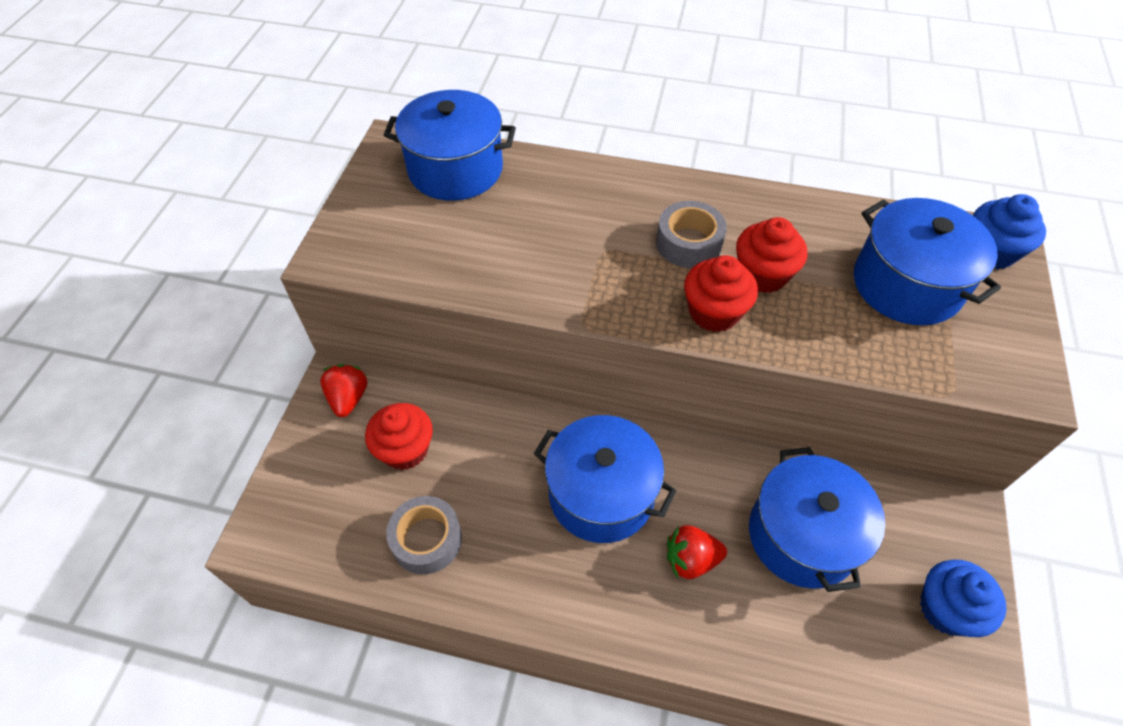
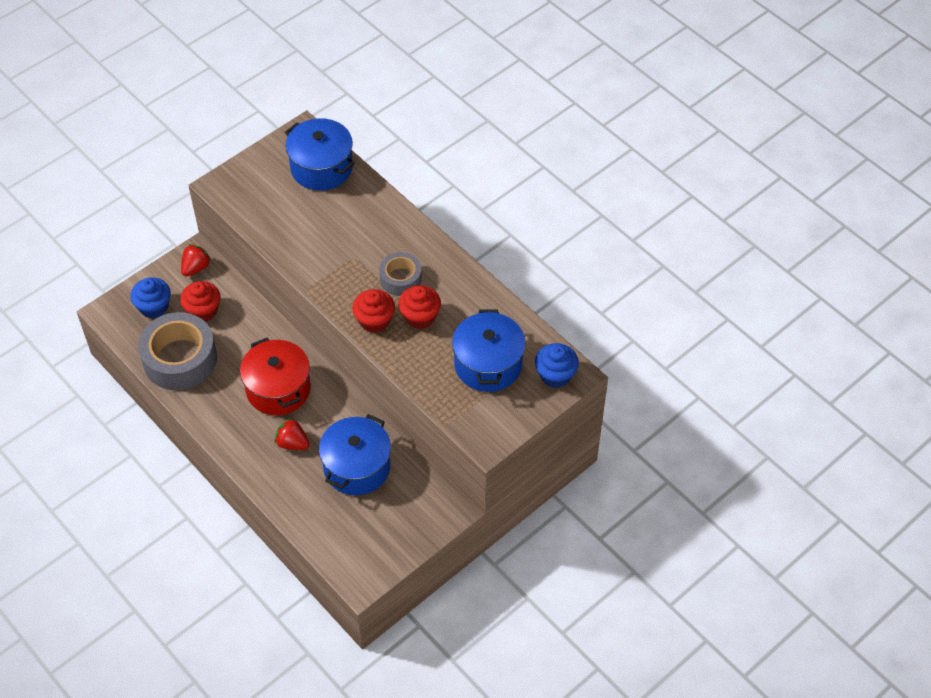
camera: 35 degrees right, 0 degrees up
grey tape [386,496,462,574] -> grey tape [138,312,217,390], size x1.81
blue pot [534,415,677,543] -> red pot [240,338,311,415]
blue cupcake [920,560,1006,637] -> blue cupcake moved to [130,278,171,319]

